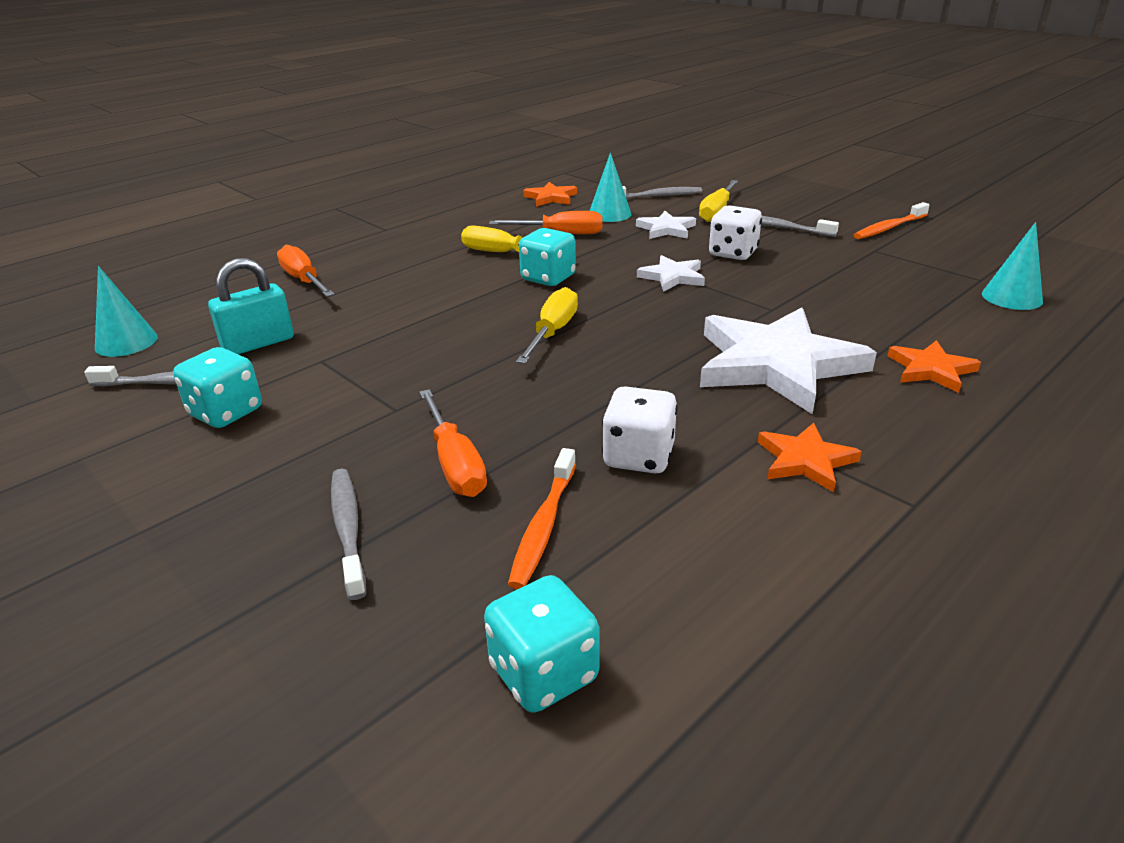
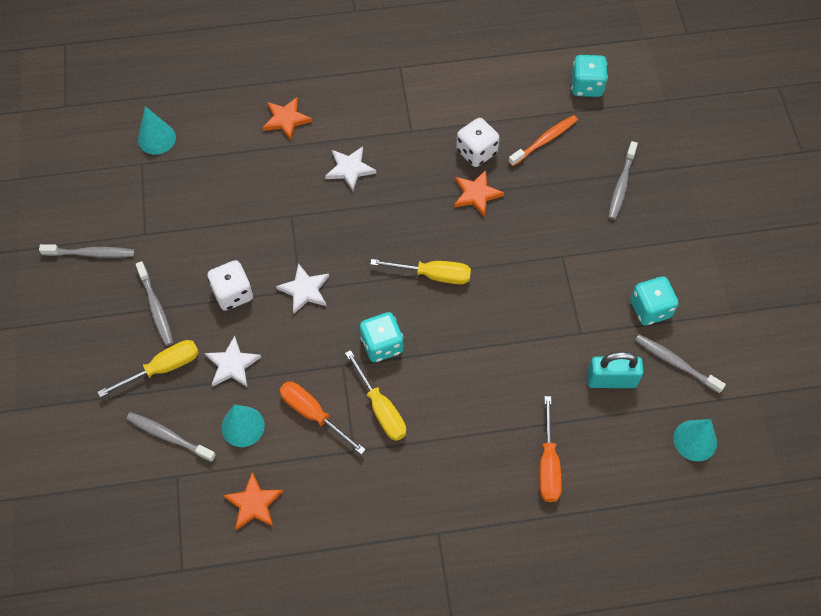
camera: 145 degrees left, 30 degrees up
orange screwdriver [419,389,487,497] -> none
yellow screwdriver [516,287,578,364] -> yellow screwdriver turned 135 degrees counterclockwise [370,259,471,284]
white star [700,307,877,415] -> white star [325,147,376,191], size x0.48
orange star [758,423,862,493] -> orange star moved to [454,170,504,217]
orange toothbrush [854,202,930,239] -> grey toothbrush [39,244,135,258]

